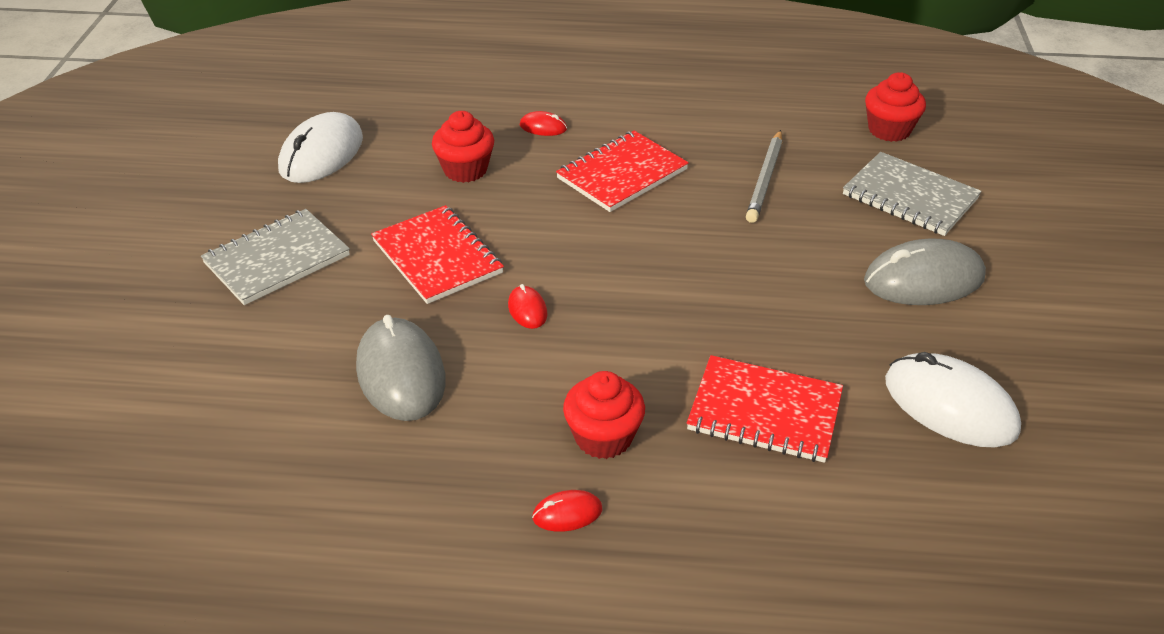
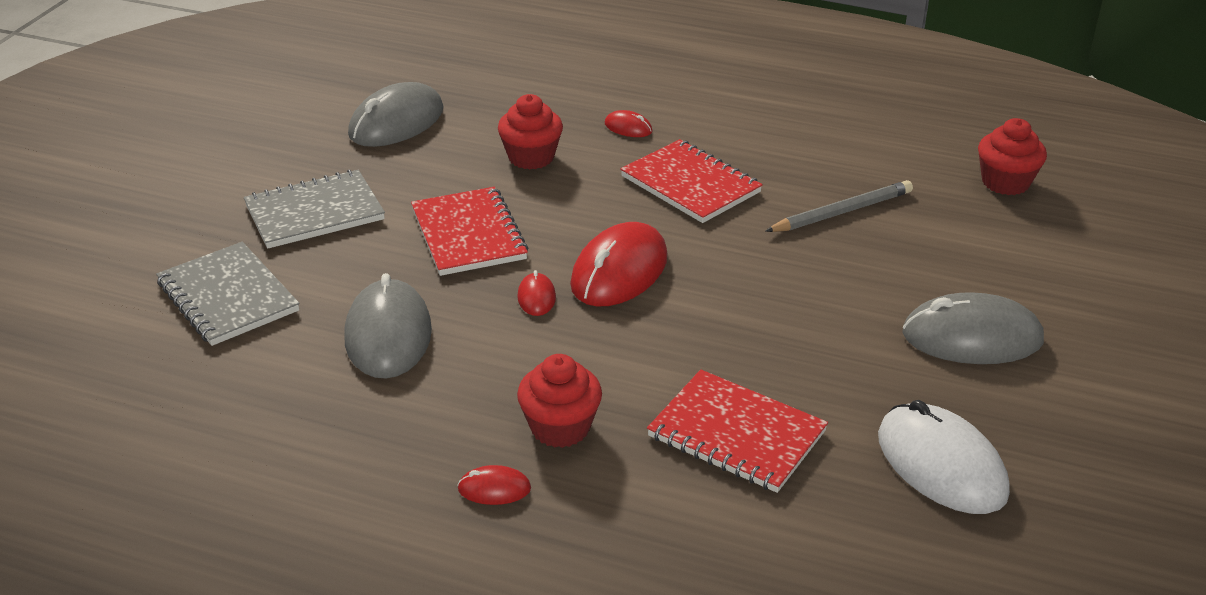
camera: 15 degrees right, 5 degrees down
white mouse [278,112,363,183] -> grey mouse [348,82,444,147]
red notebook [556,131,689,212] -> red notebook turned 75 degrees clockwise [620,139,763,223]
grey pencil [746,130,782,223] -> grey pencil turned 150 degrees counterclockwise [765,180,913,232]
grey notebook [843,152,982,236] -> grey notebook moved to [156,242,300,346]
none -> red mouse [570,222,668,306]

